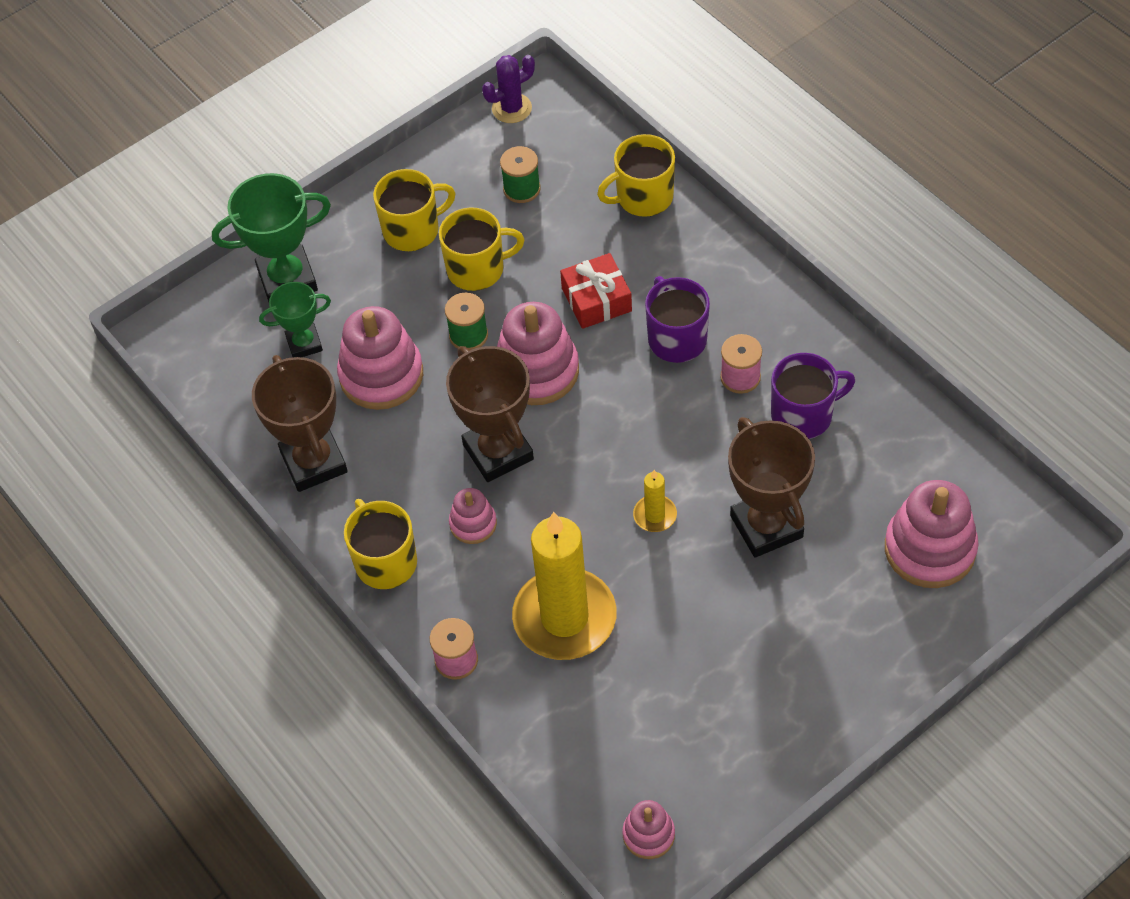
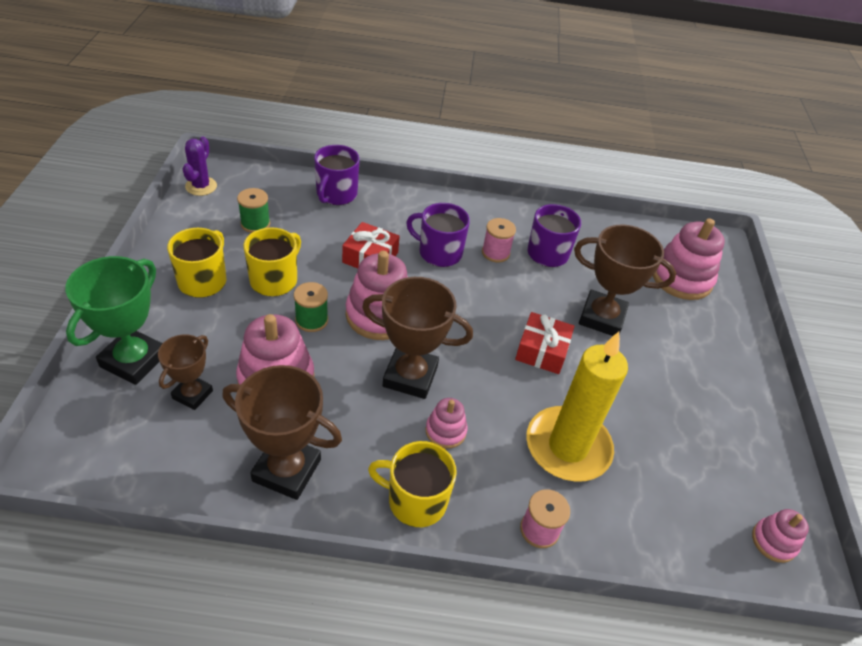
camera: 55 degrees left, 10 degrees down
green trophy [259,282,331,357] -> brown trophy [158,334,213,410]
yellow mug [597,134,675,217] -> purple mug [314,145,360,205]
yellow candle [633,470,677,532] -> red gift [515,312,574,374]

